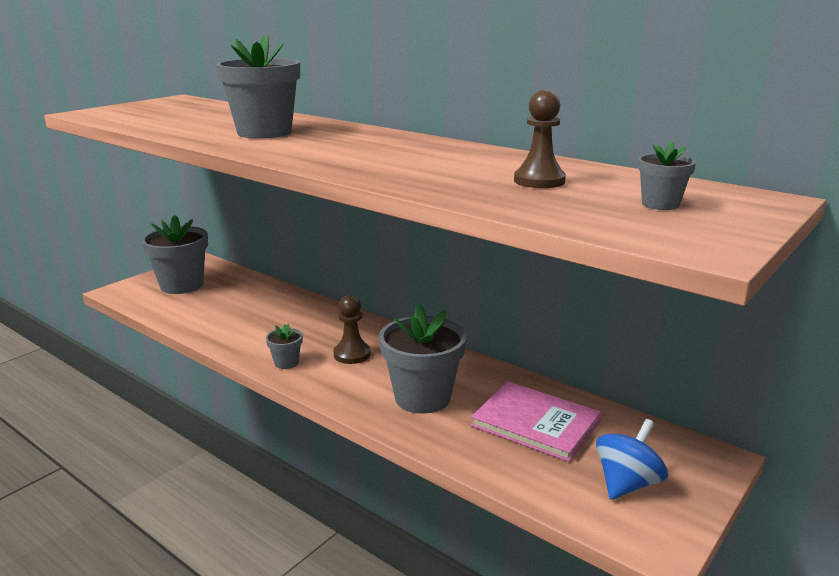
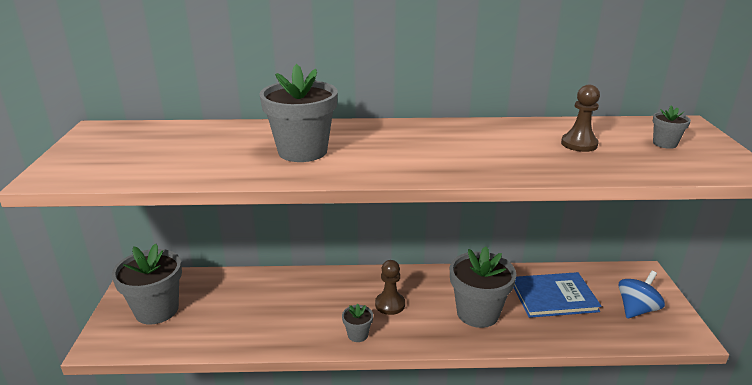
camera: 40 degrees left, 5 degrees up
pink book [471,382,601,462] -> blue book [514,272,601,318]
blue spinning top [596,419,668,500] -> blue spinning top turned 45 degrees clockwise [619,271,665,318]

